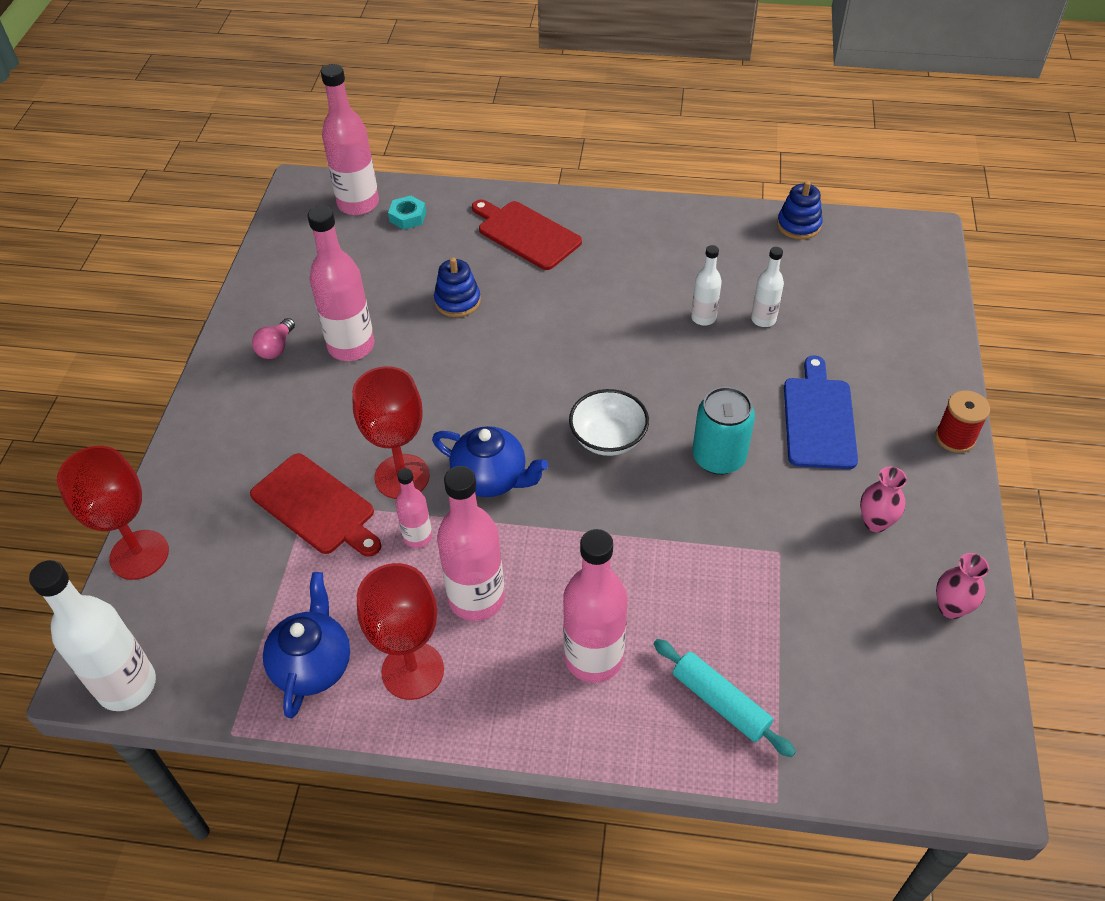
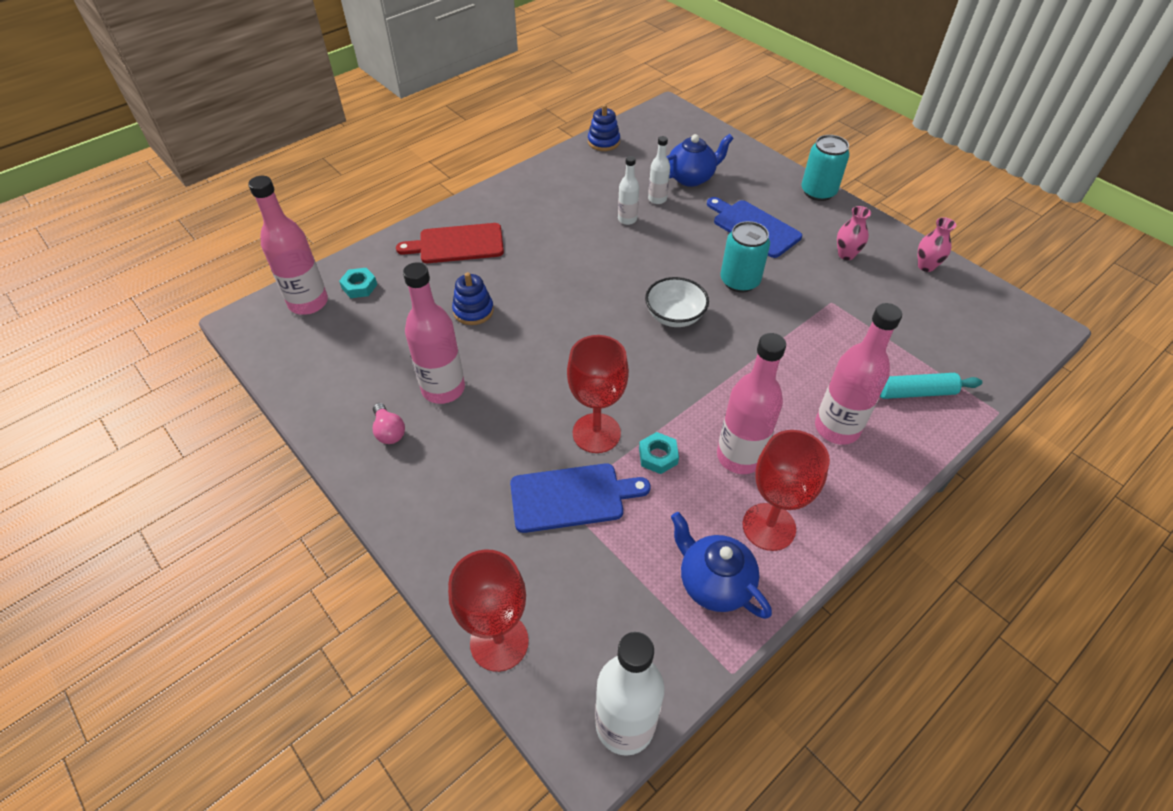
camera: 50 degrees left, 0 degrees up
red cutting board [250,453,381,557] -> blue cutting board [510,463,650,533]
pink bottle [396,468,432,548] -> turquoise nut [639,432,679,474]
blue teapot [432,426,548,497] -> blue teapot moved to [666,134,734,187]
red spool [935,390,990,453] -> turquoise can [802,135,850,201]

